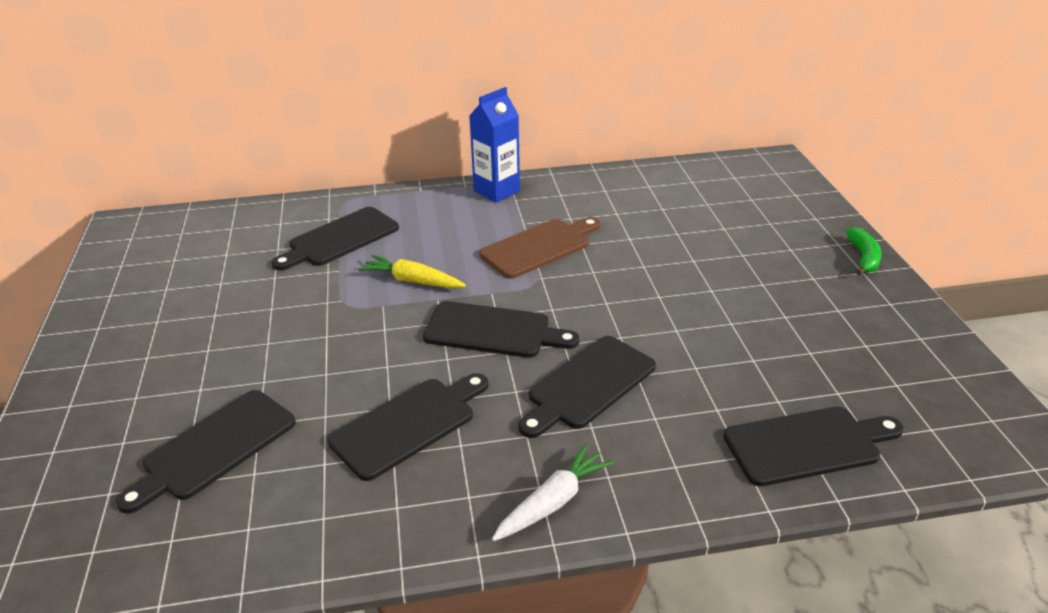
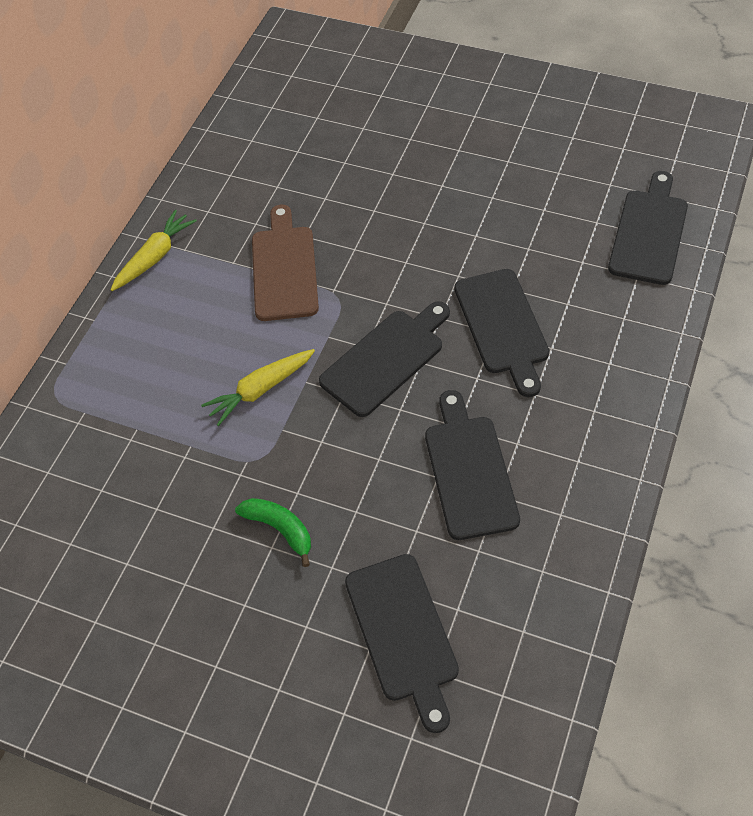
camera: 55 degrees left, 20 degrees up
black cutting board [272,207,399,271] -> none
blue carton [469,87,520,203] -> yellow carrot [110,210,197,291]
white carrot [492,444,613,541] -> none
green banana [846,227,882,275] -> green banana moved to [235,498,311,567]

